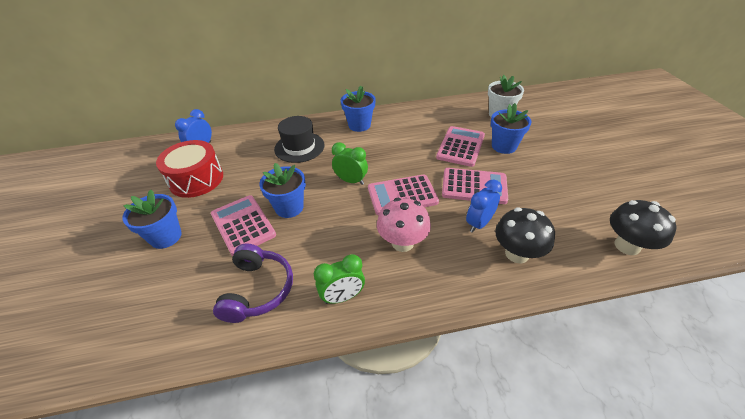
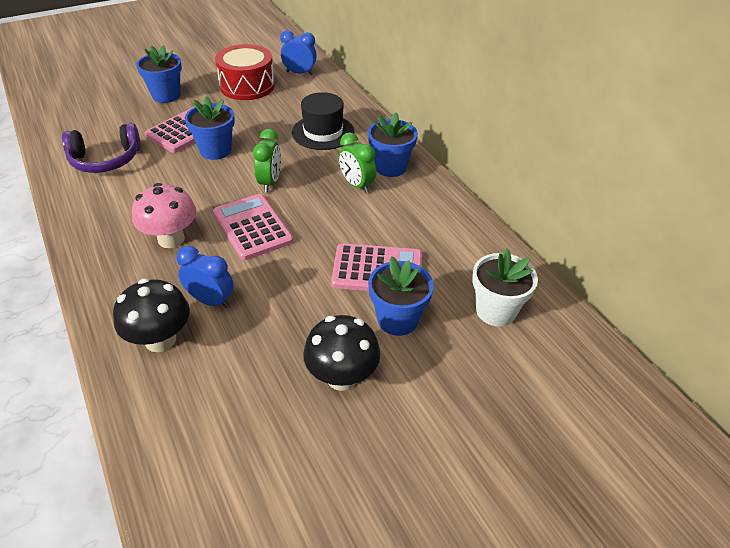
camera: 70 degrees right, 0 degrees up
green clock [314,254,365,304] -> green clock moved to [339,133,377,193]
pink calculator [442,168,508,204] -> none
black mushroom [610,200,677,255] -> black mushroom moved to [303,315,380,391]

